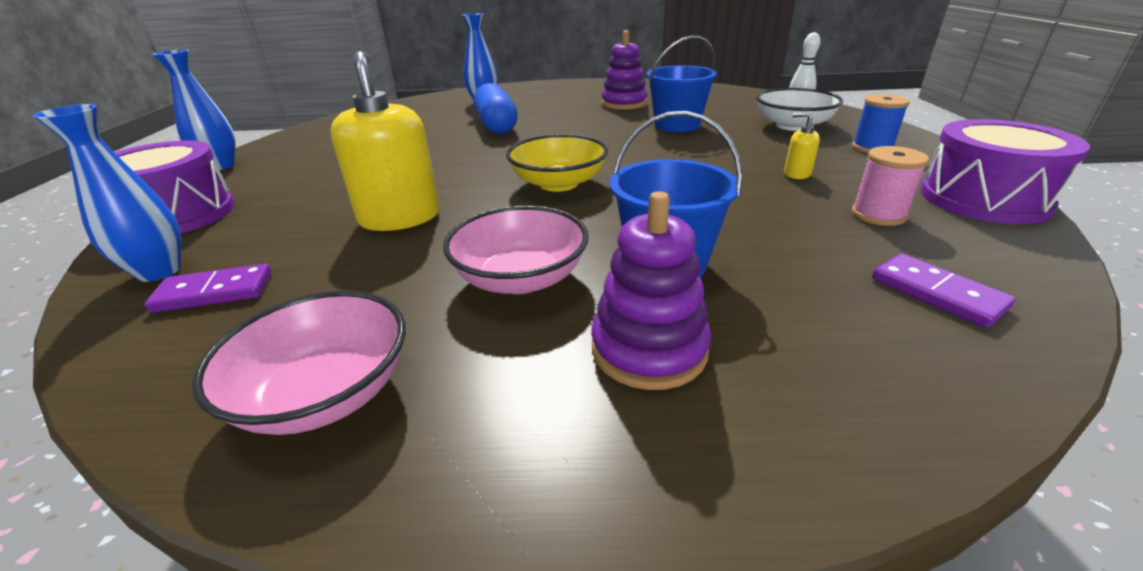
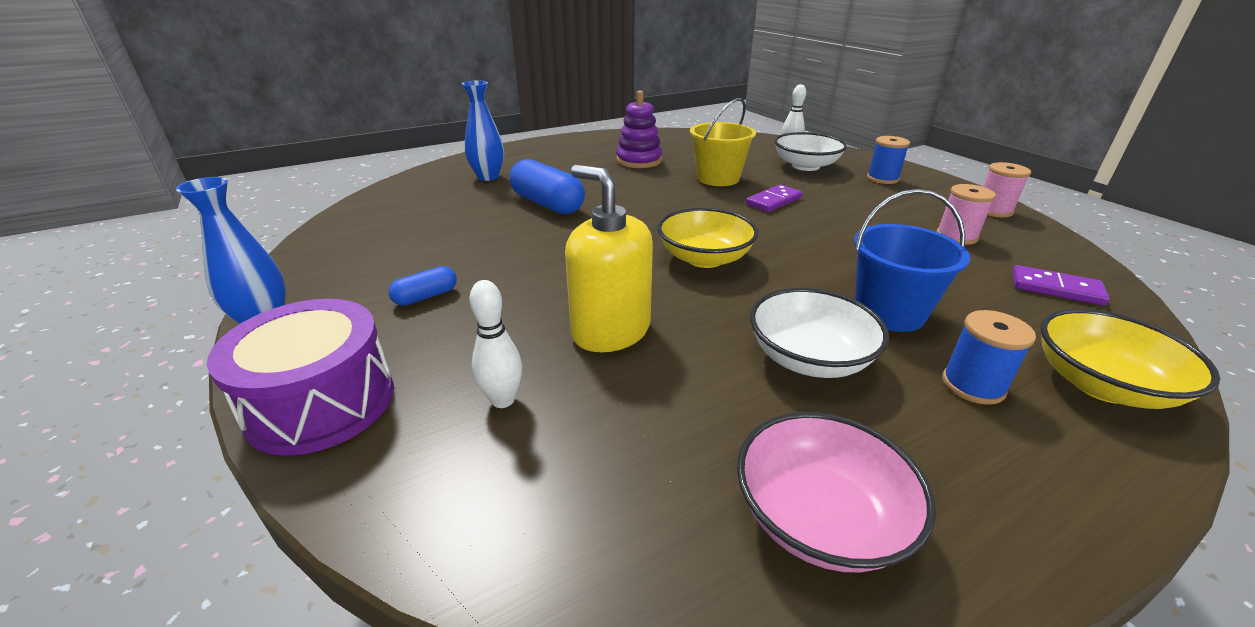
camera: 30 degrees left, 0 degrees up
blue vase [33,104,181,282] -> none
purple domino [145,264,272,313] -> purple domino moved to [746,185,802,212]
pink bowl [443,206,589,294] -> white bowl [750,288,889,378]
purple stacking toy [591,191,711,390] -> blue spool [942,310,1036,405]
blue bucket [646,36,718,132] -> yellow bucket [690,98,756,186]
yellow soap dispenser [784,112,820,179] -> none
purple drum [920,119,1090,224] -> pink spool [983,162,1031,217]
none -> blue capsule [388,266,457,306]
none -> white bowling pin [470,280,522,408]
none -> yellow bowl [1040,309,1220,409]

